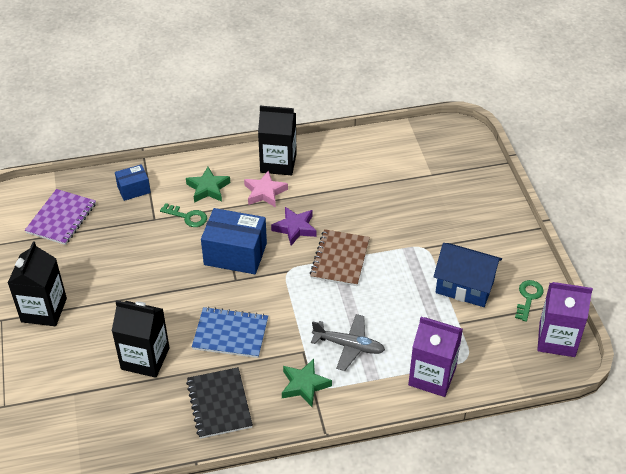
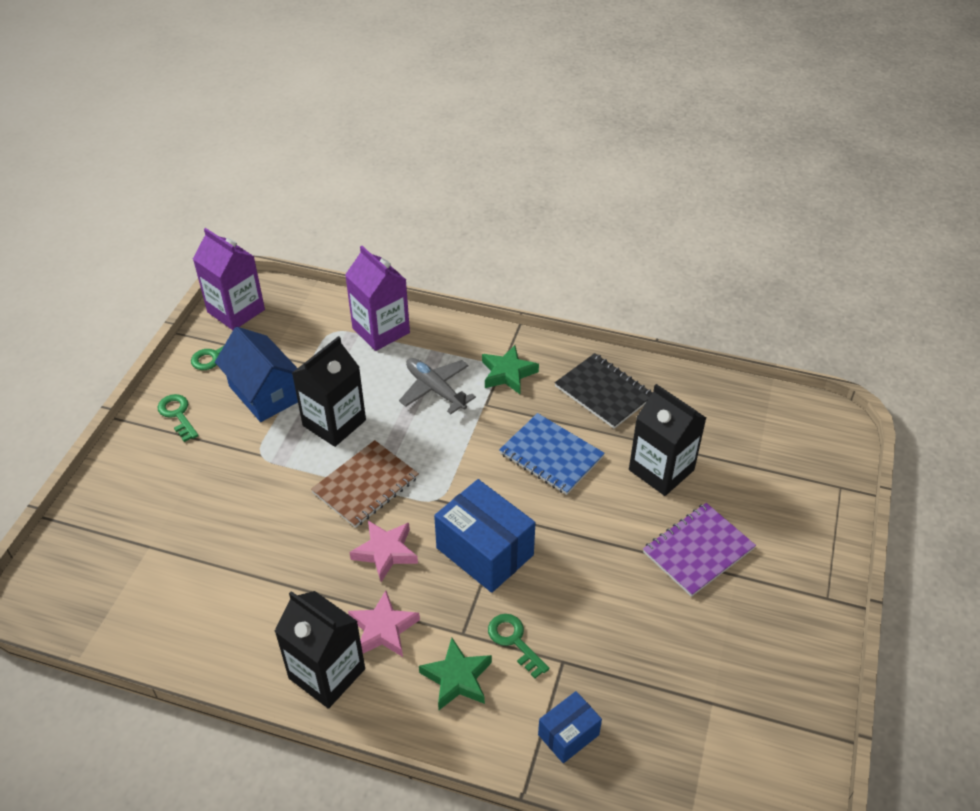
camera: 150 degrees left, 0 degrees up
black carton [8,242,67,326] -> black carton moved to [292,336,366,447]
purple notebook [25,189,96,245] -> purple notebook moved to [643,503,756,597]
blue box [115,164,151,201] -> blue box turned 45 degrees counterclockwise [538,691,602,763]
black notebook [186,367,253,439] -> black notebook turned 60 degrees counterclockwise [555,353,652,429]
purple star [271,207,317,246] -> pink star [349,520,418,582]
none -> green key [157,394,199,442]

